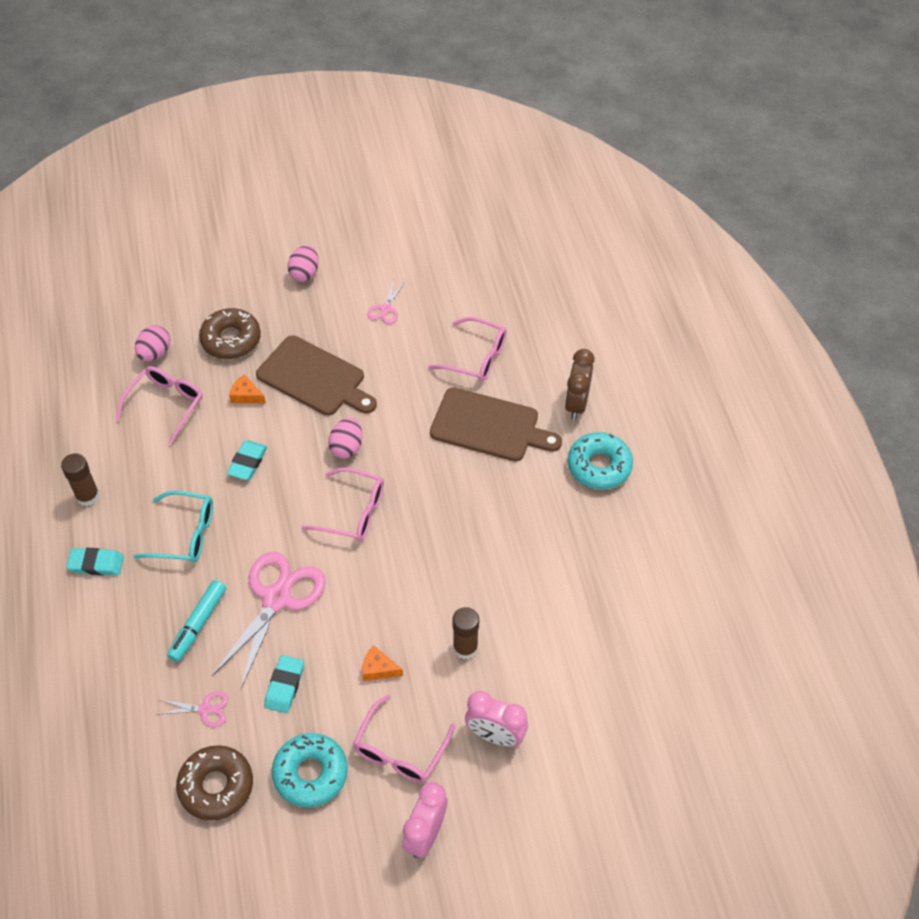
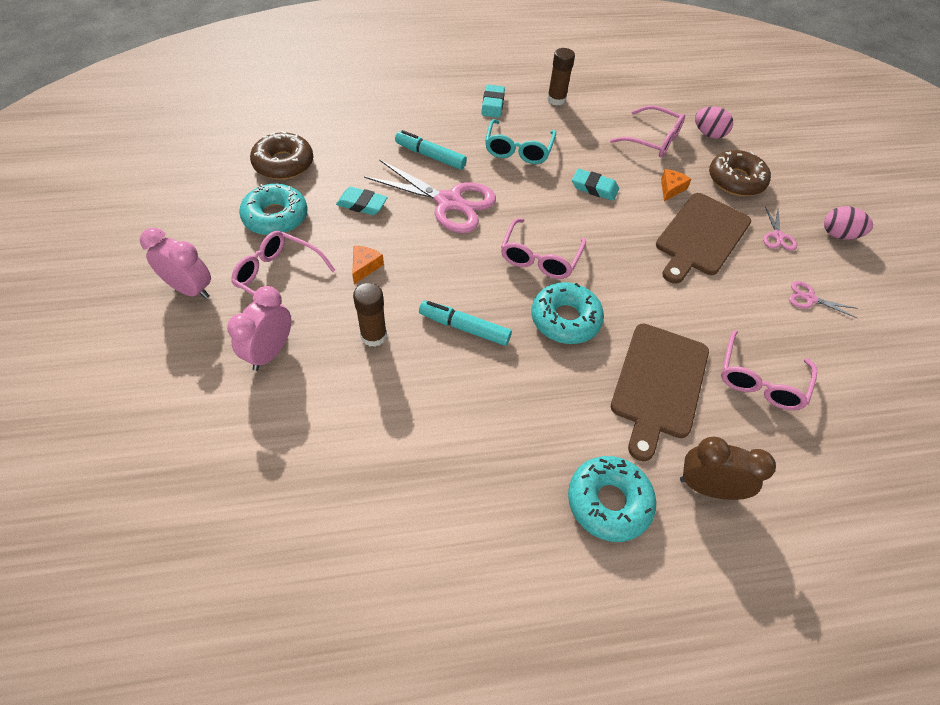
camera: 90 degrees right, 0 degrees up
pink scissors [155,691,229,727] -> pink scissors moved to [763,206,797,251]
pink egg [328,418,362,459] -> none
none -> turquoise marker [419,300,512,346]
none -> turquoise donut [531,282,604,344]

